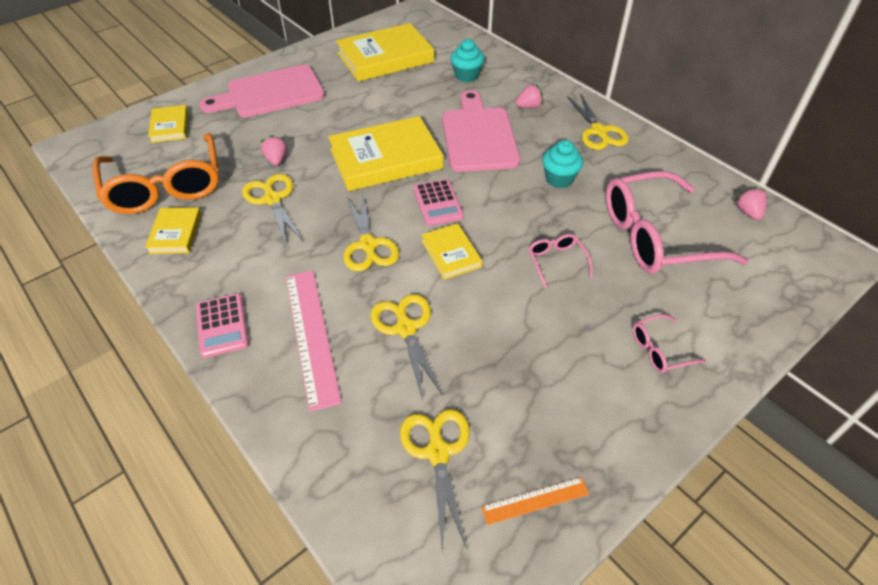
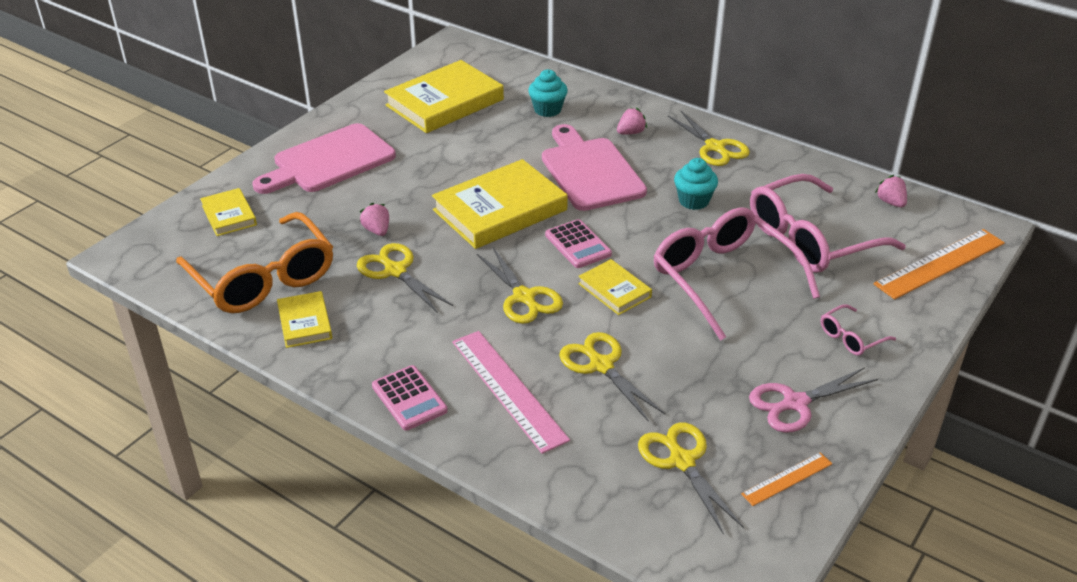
camera: 15 degrees left, 10 degrees down
pink glasses [528,234,593,288] -> pink glasses [653,207,820,341], size x2.31
none -> pink scissors [749,367,878,433]
none -> orange ruler [873,229,1005,300]

